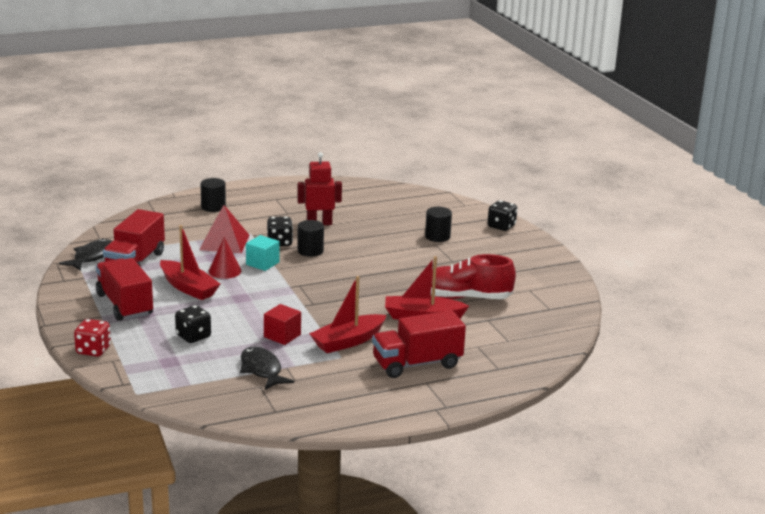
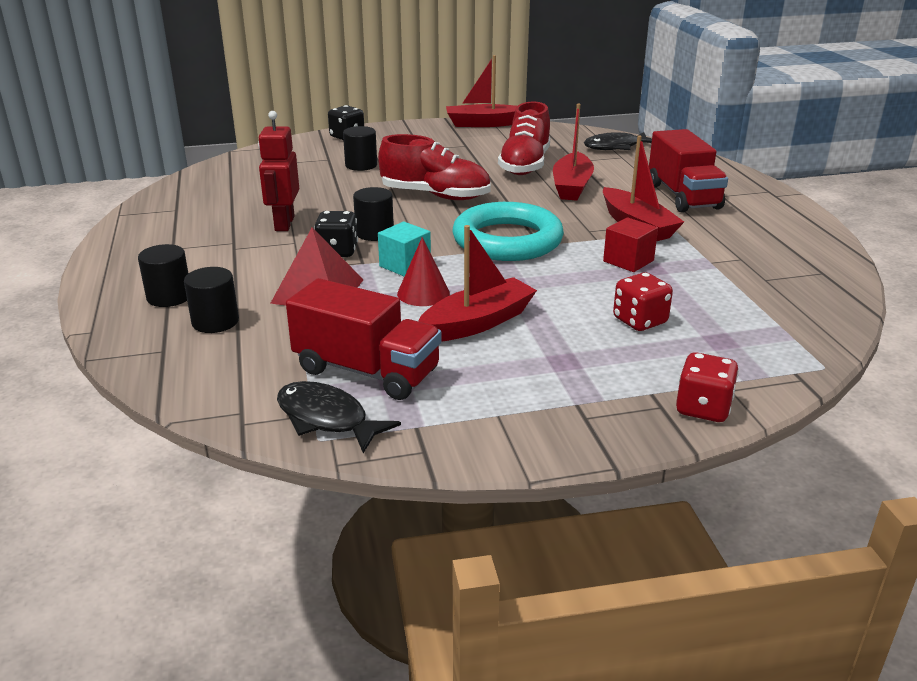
camera: 80 degrees left, 5 degrees up
red truck [96,258,153,321] -> none
black dice [175,305,211,343] -> red dice [613,272,673,331]
black fish [240,347,294,390] -> black fish moved to [584,132,652,150]
none -> black cylinder [184,267,239,333]
none -> red shoe [378,134,491,200]
none -> red boat [446,55,517,127]
none -> turquoise ring [452,202,564,261]

